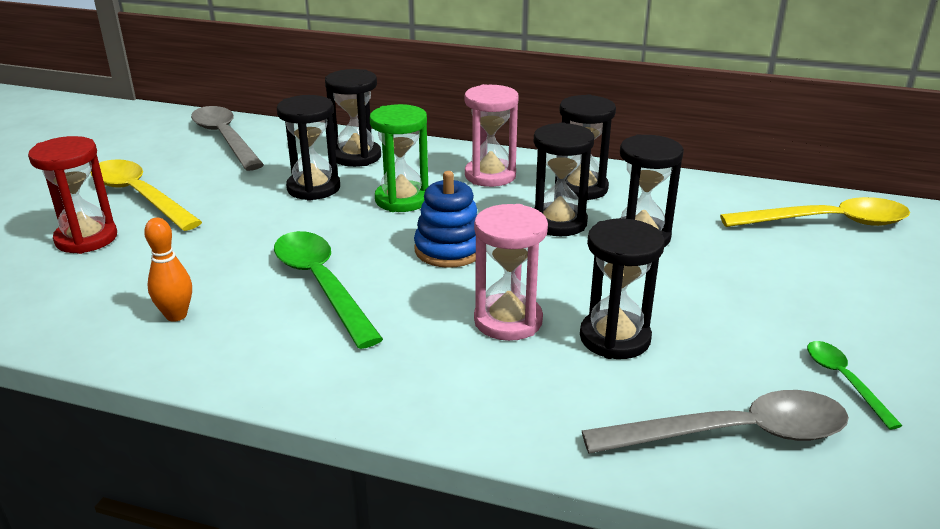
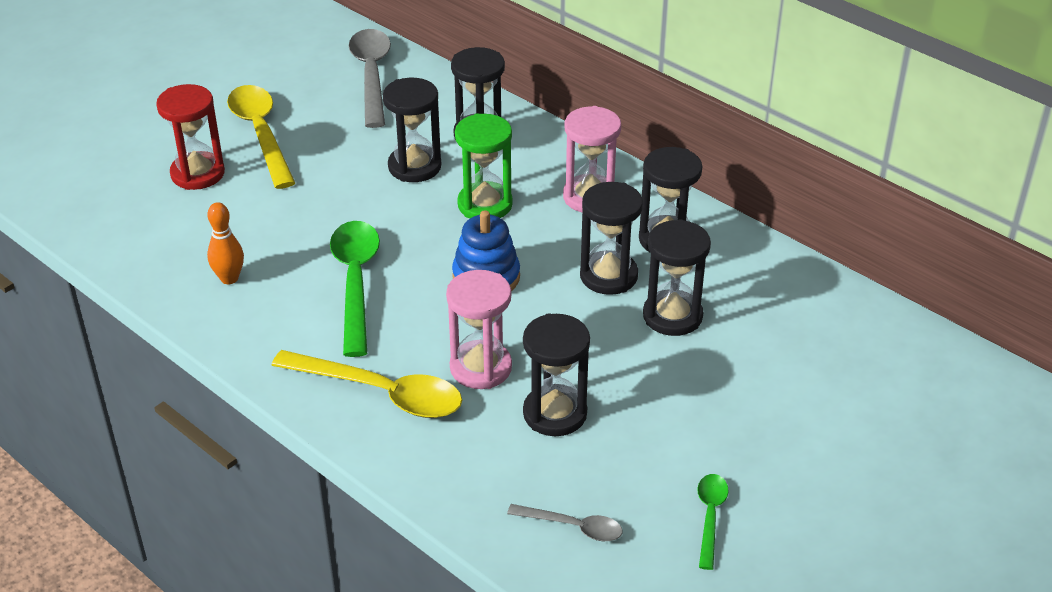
camera: 25 degrees right, 10 degrees up
grey spoon [582,390,849,454] -> grey spoon [507,504,623,541], size x0.52
yellow spoon [720,197,910,227] -> yellow spoon moved to [271,350,462,418]

